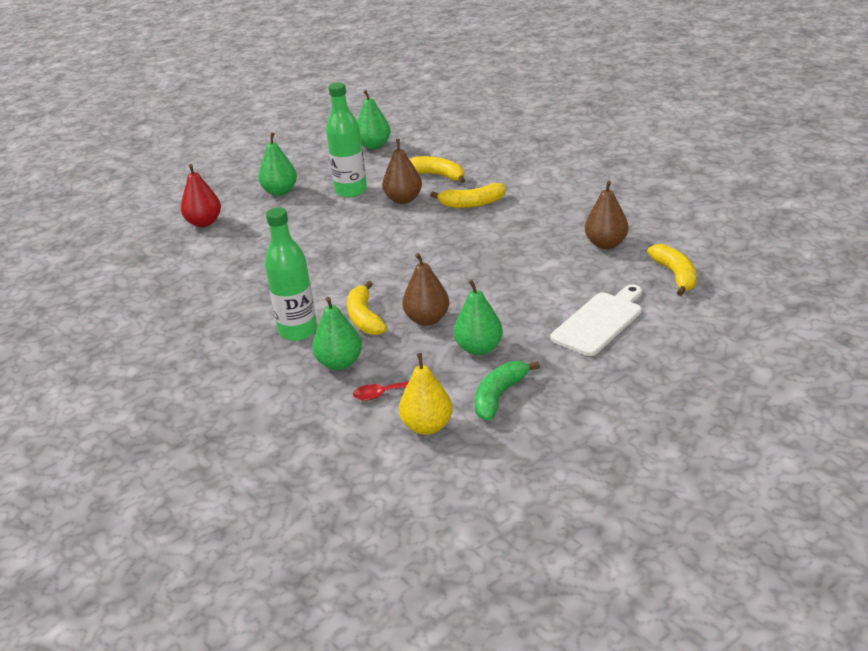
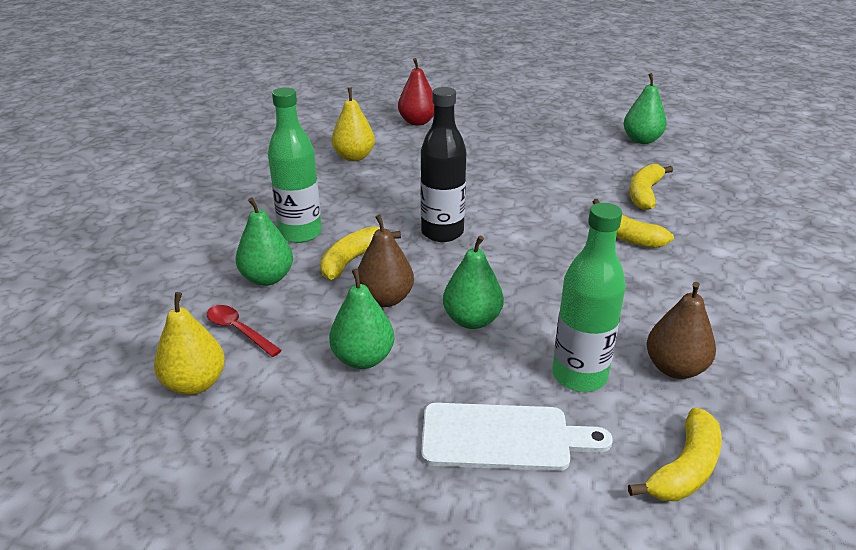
camera: 50 degrees right, 0 degrees up
green pear [258,133,297,196] -> green pear moved to [443,236,504,329]
green bottle [326,82,367,197] -> green bottle moved to [552,203,626,392]
brown pear [382,139,422,204] -> none
yellow banana [409,156,466,183] -> yellow banana turned 150 degrees counterclockwise [629,164,673,210]
green banana [475,361,540,421] -> none
none -> yellow pear [332,88,375,161]
none -> black bottle [421,87,466,242]

